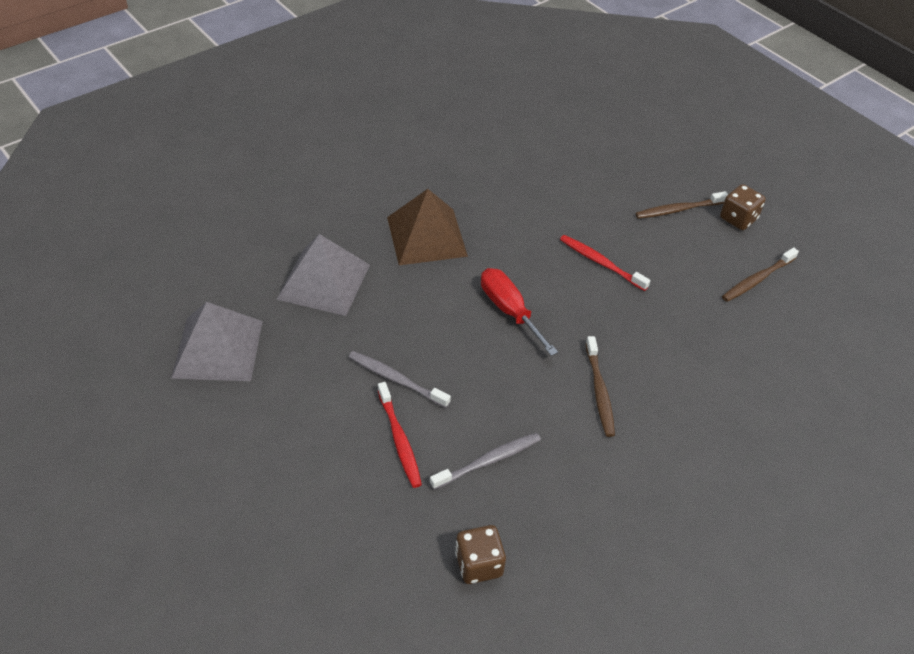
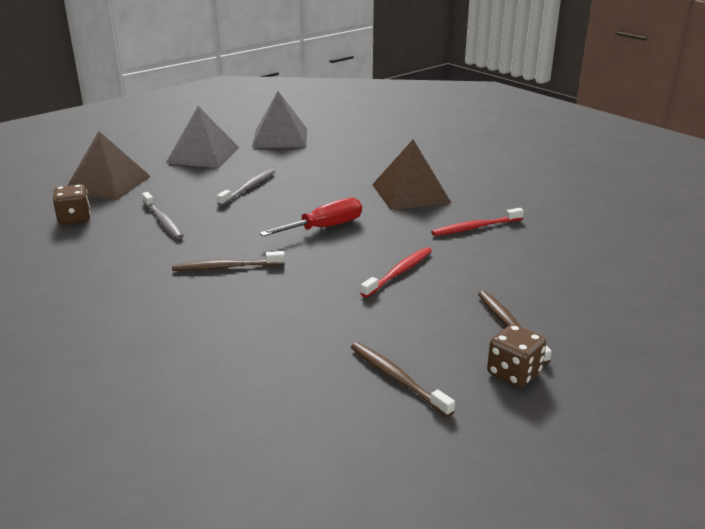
camera: 90 degrees right, 20 degrees down
grey pyramid [276,234,370,316] -> grey pyramid moved to [166,106,239,168]
red toothbrush [378,382,422,488] -> red toothbrush moved to [431,208,524,236]
none -> brown pyramid [67,131,151,200]

